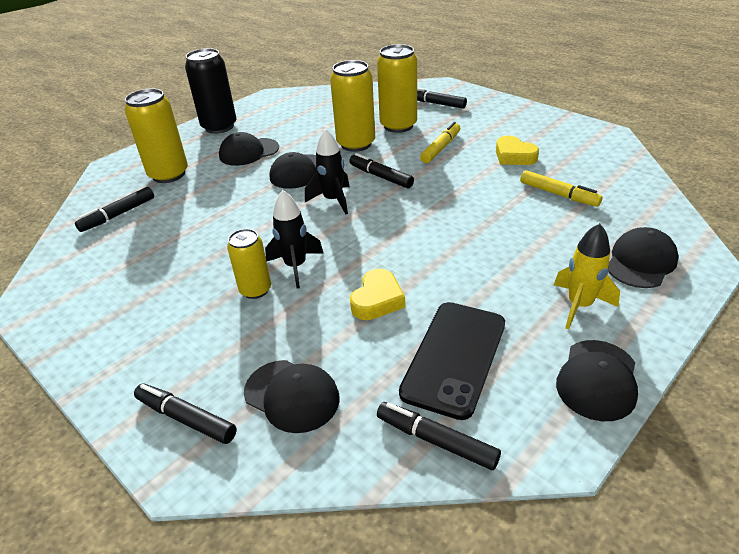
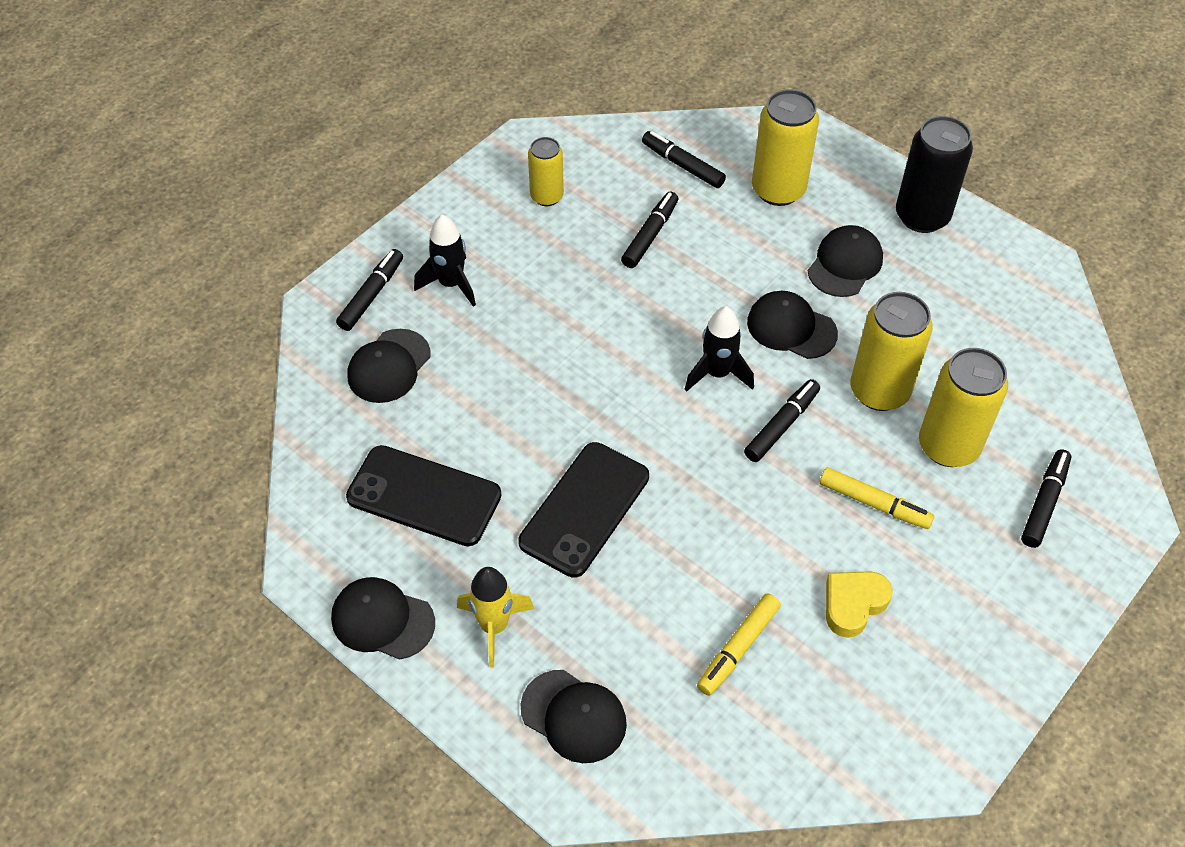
camera: 85 degrees right, 15 degrees up
black cap [219,132,279,166] -> black cap turned 60 degrees clockwise [808,225,883,297]
yellow can [227,229,271,299] -> yellow can moved to [528,137,564,206]
black rocket [265,190,324,288] -> black rocket moved to [414,214,476,307]
yellow heart [350,269,405,320] -> none
black marker [377,402,501,470] -> black marker moved to [621,192,678,268]
none -> black phone [518,442,649,578]

